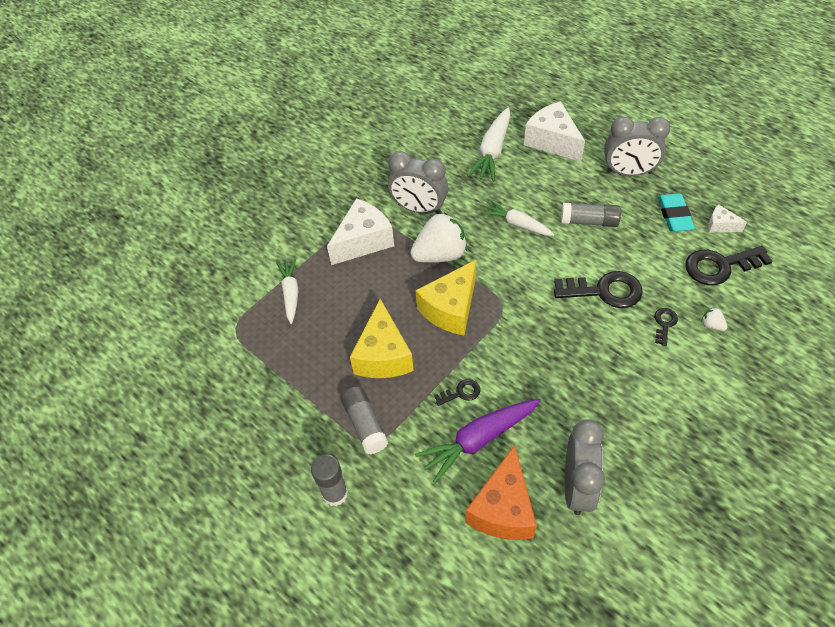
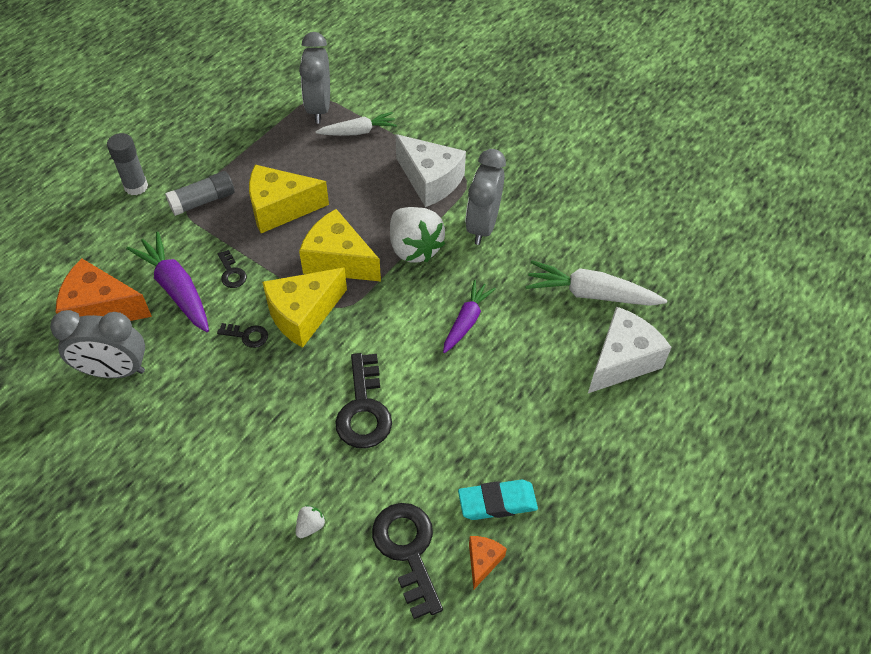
camera: 80 degrees right, 0 degrees up
white carrot [483,201,554,236] -> purple carrot [443,280,496,353]
grey glue stick [561,203,621,227] -> none
grey clock [604,117,670,176] -> grey clock moved to [299,32,330,124]
black key [654,308,678,346] -> black key moved to [217,323,268,348]
white cheese [708,204,747,233] -> orange cheese [469,536,507,589]
none -> yellow cheese [262,267,347,348]

